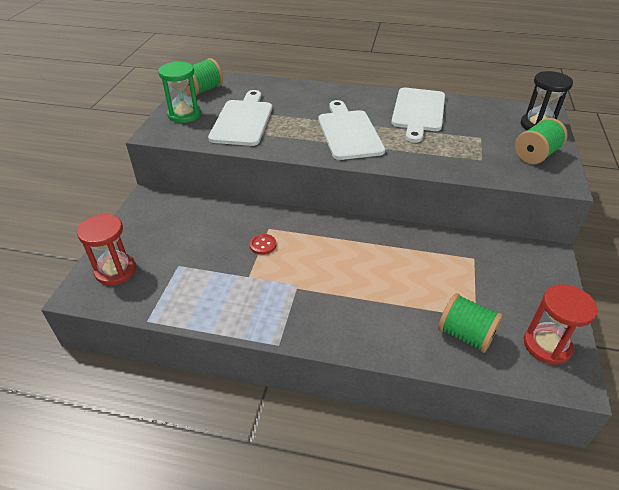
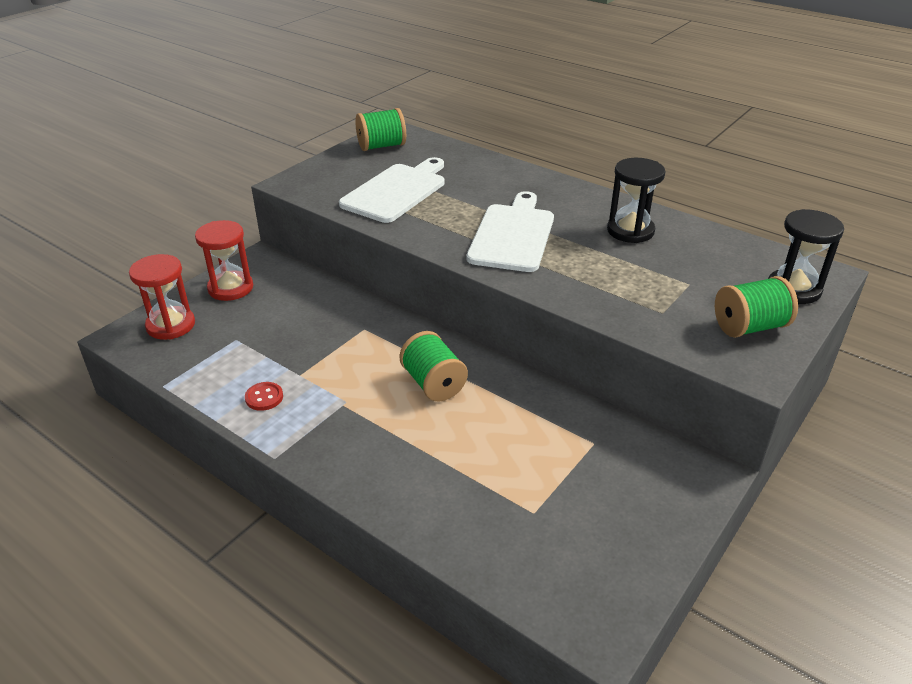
camera: 25 degrees right, 5 degrees down
green hourglass [158,62,201,123] -> none
red button [250,234,276,255] -> red button moved to [245,382,283,411]
white cutting board [391,88,445,143] -> black hourglass [607,158,666,243]
green spool [438,293,503,353] -> green spool moved to [399,331,468,401]
red hourglass [524,284,598,365] -> red hourglass moved to [195,220,253,301]

